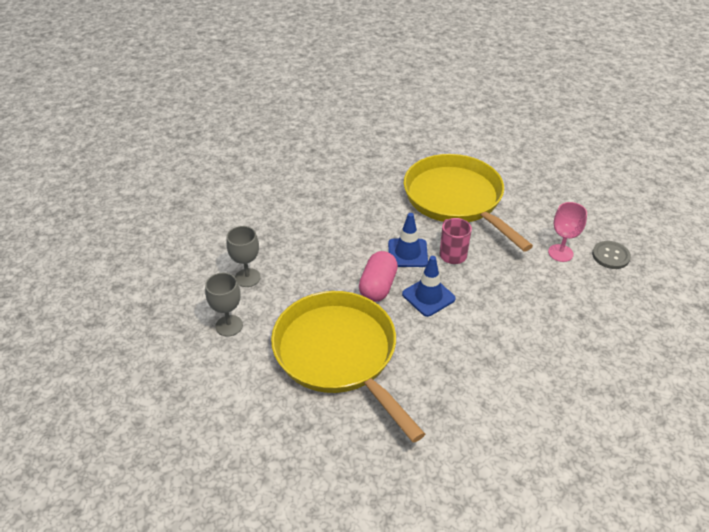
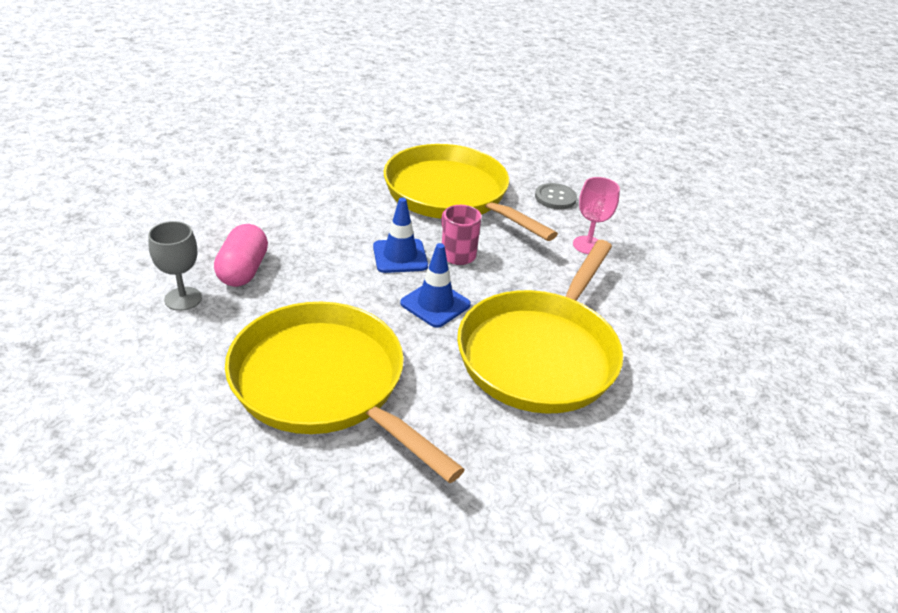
camera: 15 degrees left, 5 degrees down
grey goblet [205,273,243,337] -> none
pink capsule [359,251,398,302] -> pink capsule moved to [214,224,268,287]
grey button [592,241,631,269] -> grey button moved to [535,183,577,209]
none -> yellow pan [457,240,623,414]

